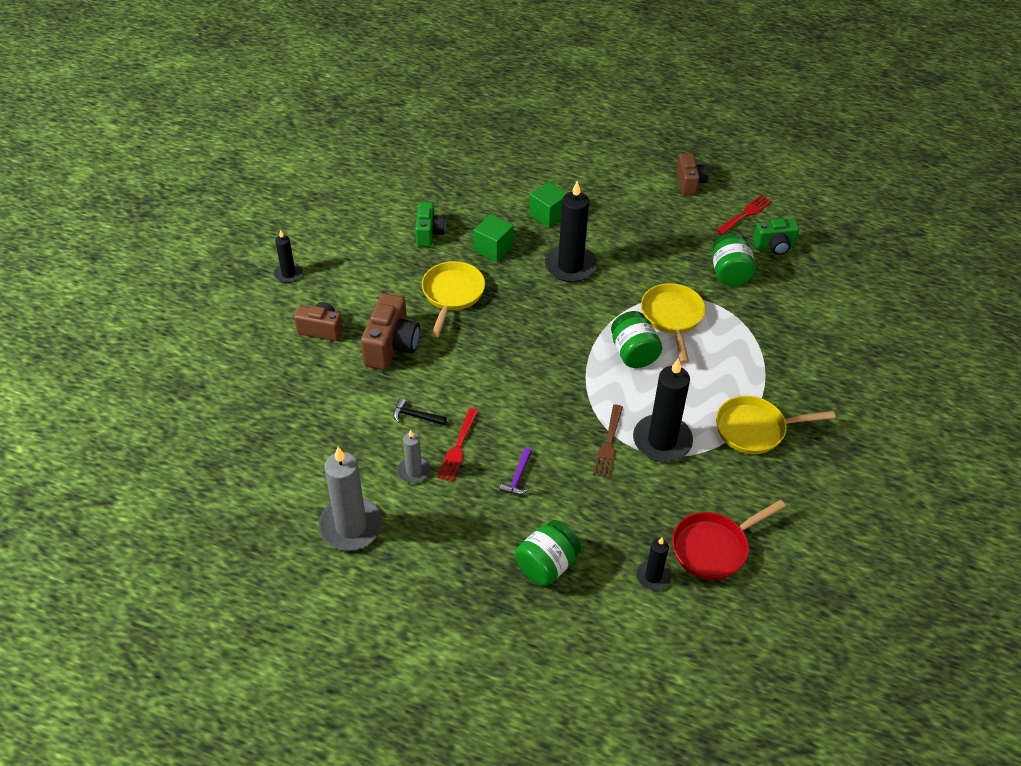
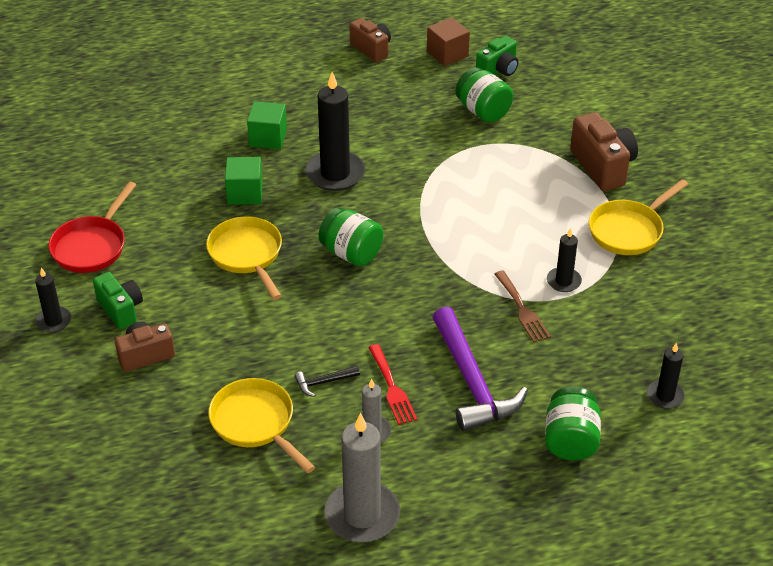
camera: 35 degrees left, 5 degrees down
brown camera [361,293,420,370] -> brown camera moved to [570,112,638,191]
green camera [415,202,446,247] -> green camera moved to [93,272,143,330]
purple hammer [499,448,532,495] -> purple hammer [432,307,528,431], size x2.36
green jar [611,311,662,368] -> green jar moved to [319,207,383,267]
black candle [633,358,693,462] -> black candle [547,228,582,292], size x0.54
yellow pan [641,283,706,363] -> yellow pan moved to [208,378,315,473]
red pan [672,500,786,580] -> red pan moved to [48,182,136,273]
red fork [716,195,772,235] -> brown cube [427,17,470,66]

